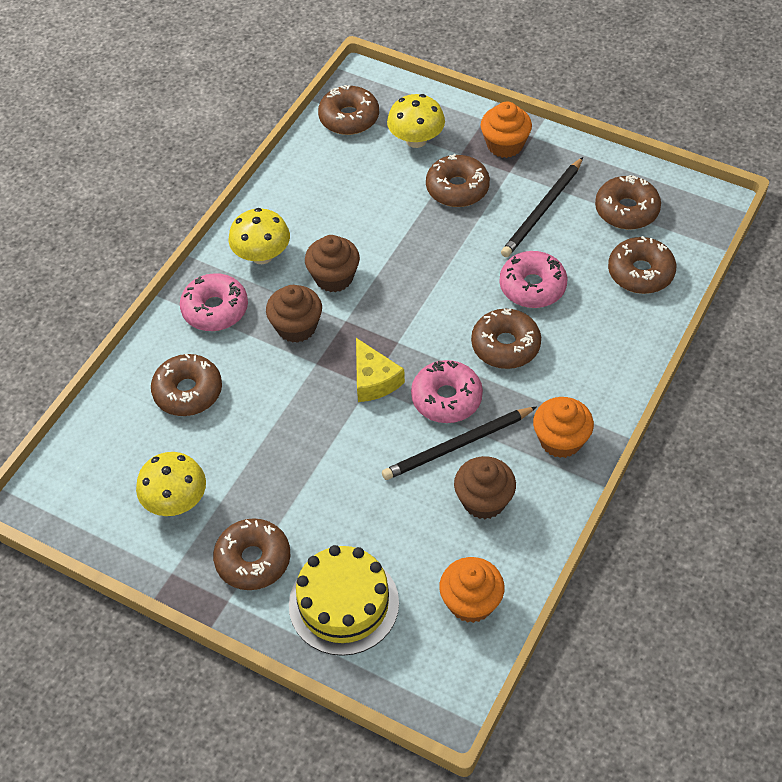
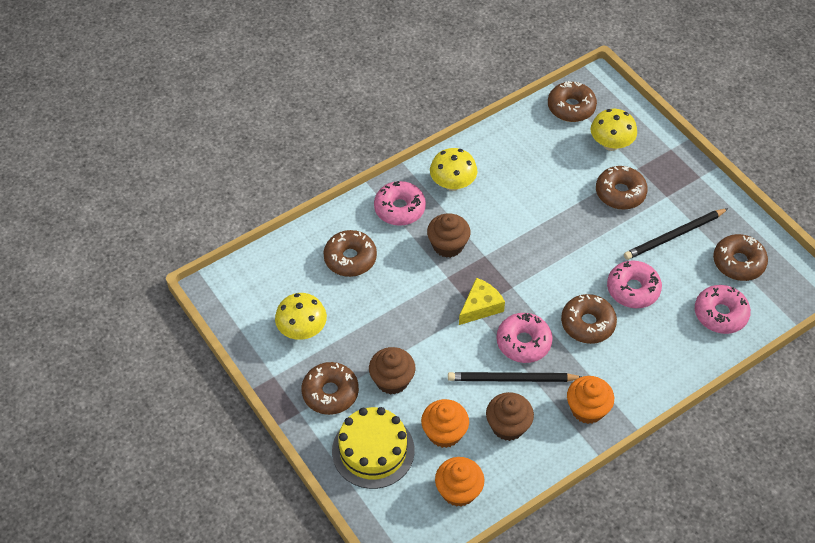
camera: 25 degrees right, 0 degrees up
brown cupcake [305,235,360,292] -> brown cupcake moved to [369,347,415,395]
yellow cheese [356,338,405,402] -> yellow cheese turned 135 degrees counterclockwise [459,278,505,325]
orange cupcake [481,101,532,158] -> orange cupcake moved to [421,399,469,448]
brown donut [608,236,676,294] -> pink donut [695,285,751,334]

